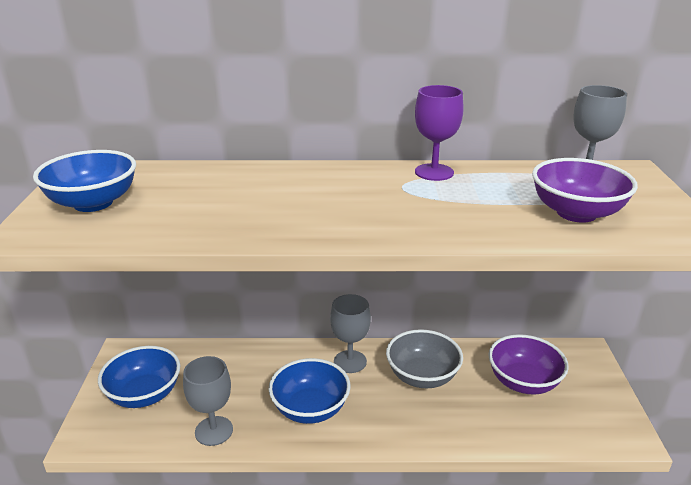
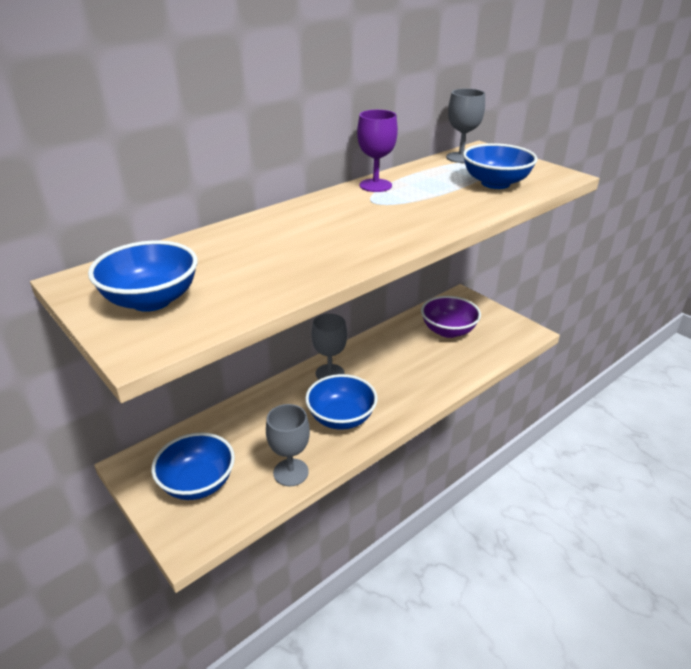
camera: 40 degrees left, 5 degrees up
grey bowl [386,329,463,388] -> none
purple bowl [532,158,638,223] -> blue bowl [463,143,538,189]

